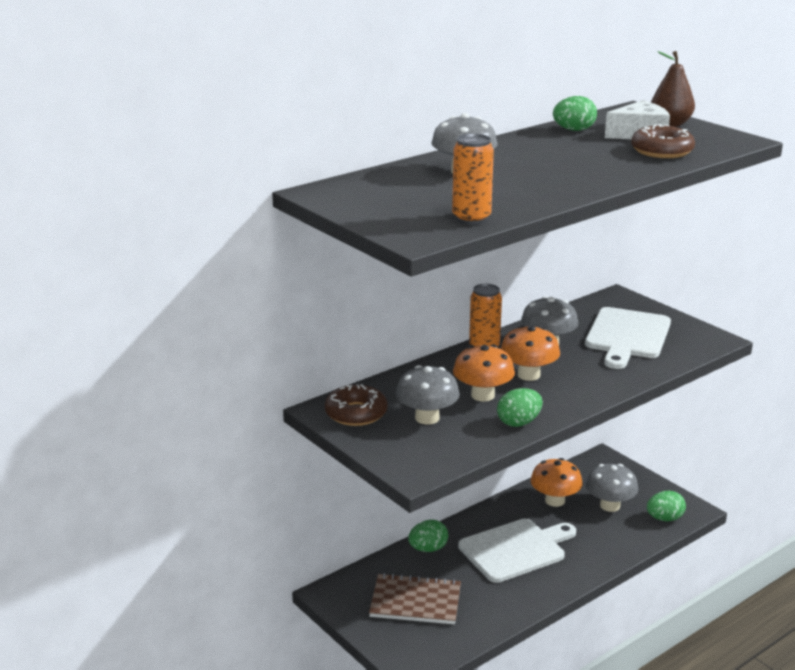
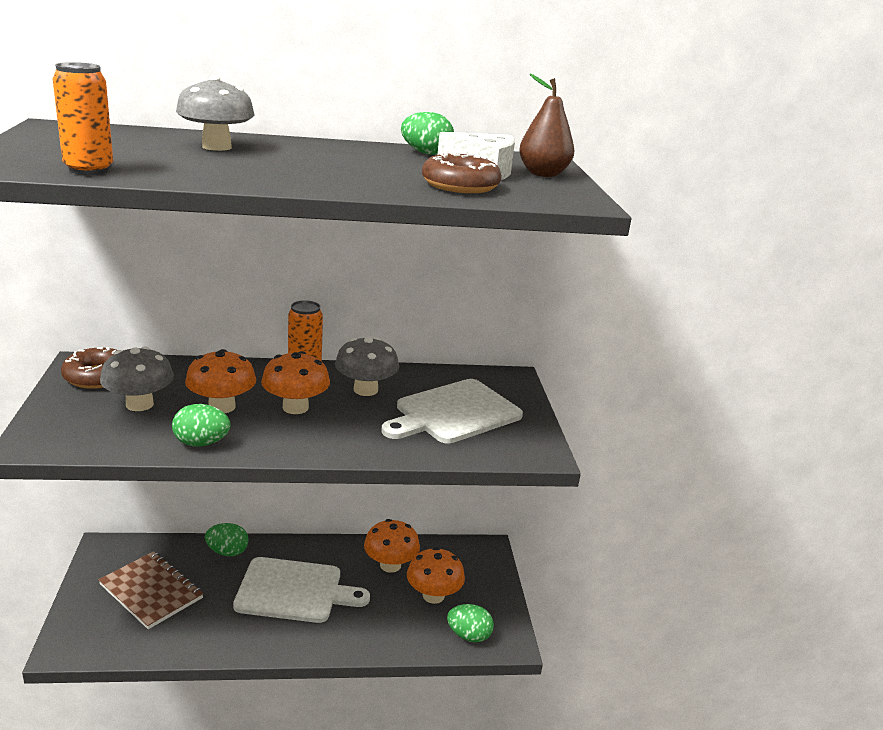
camera: 30 degrees right, 0 degrees up
grey mushroom [586,464,638,512] -> orange mushroom [407,547,465,604]

